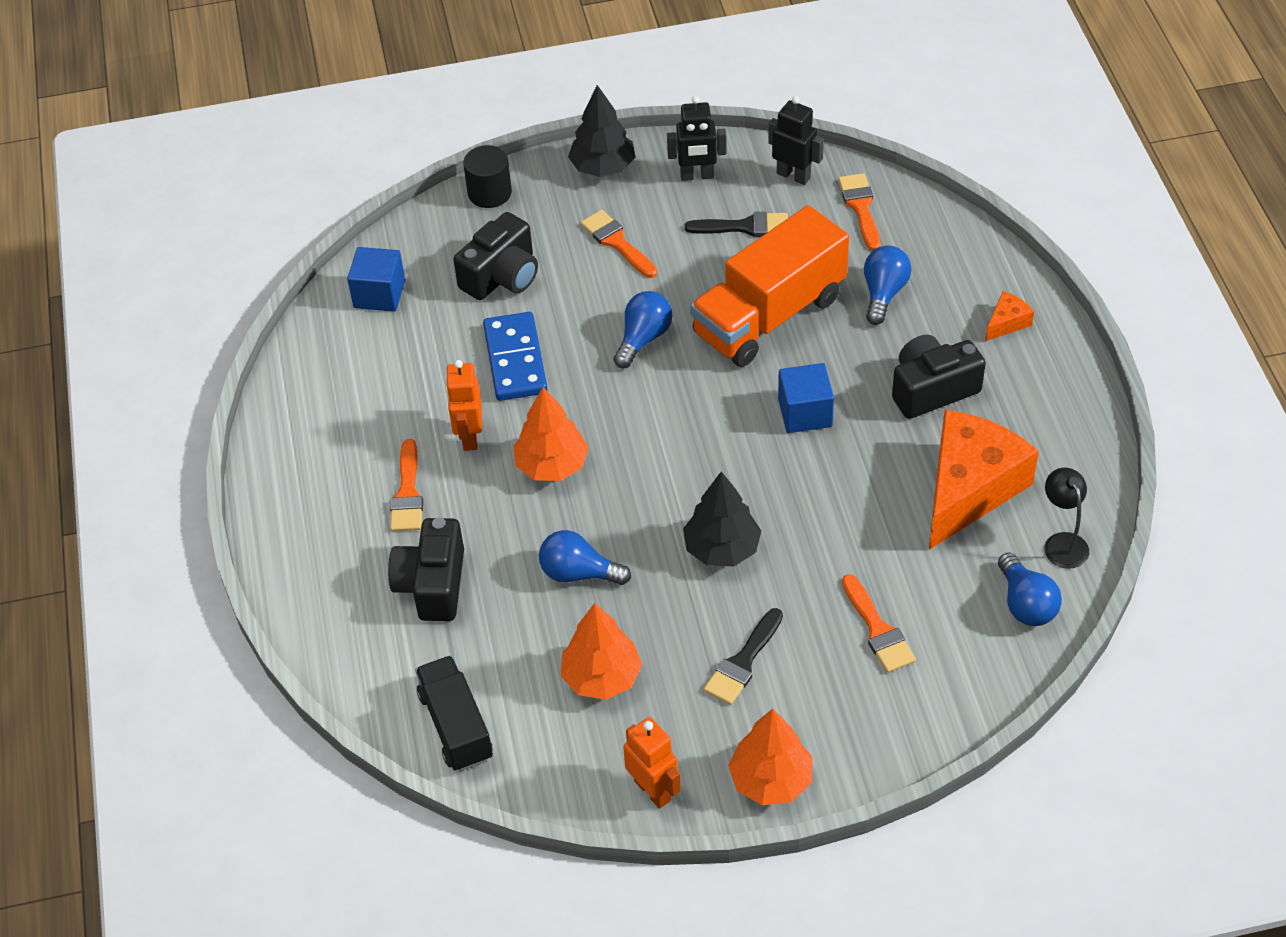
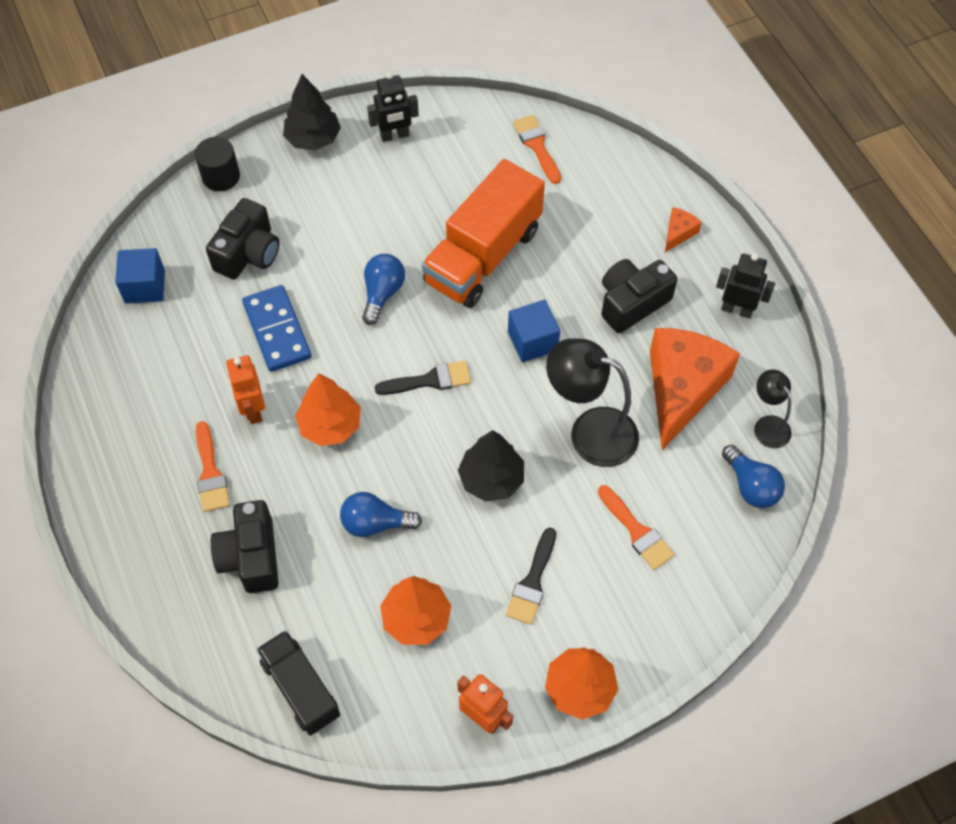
camera: 15 degrees left, 10 degrees up
orange brush [581,210,657,278] -> none
black brush [685,212,788,237] -> black brush moved to [375,361,471,395]
black robot [768,96,824,185] -> black robot moved to [716,253,775,319]
blue light bulb [864,246,911,325] -> none
none -> black lamp [546,338,639,467]

